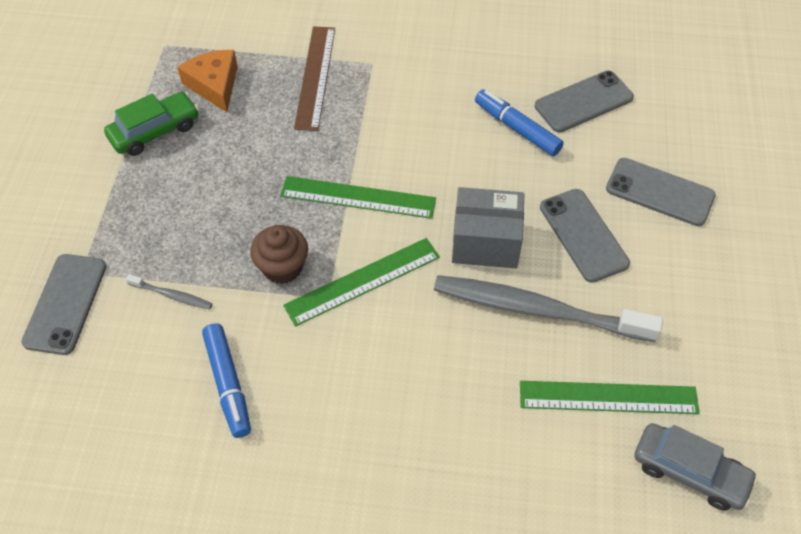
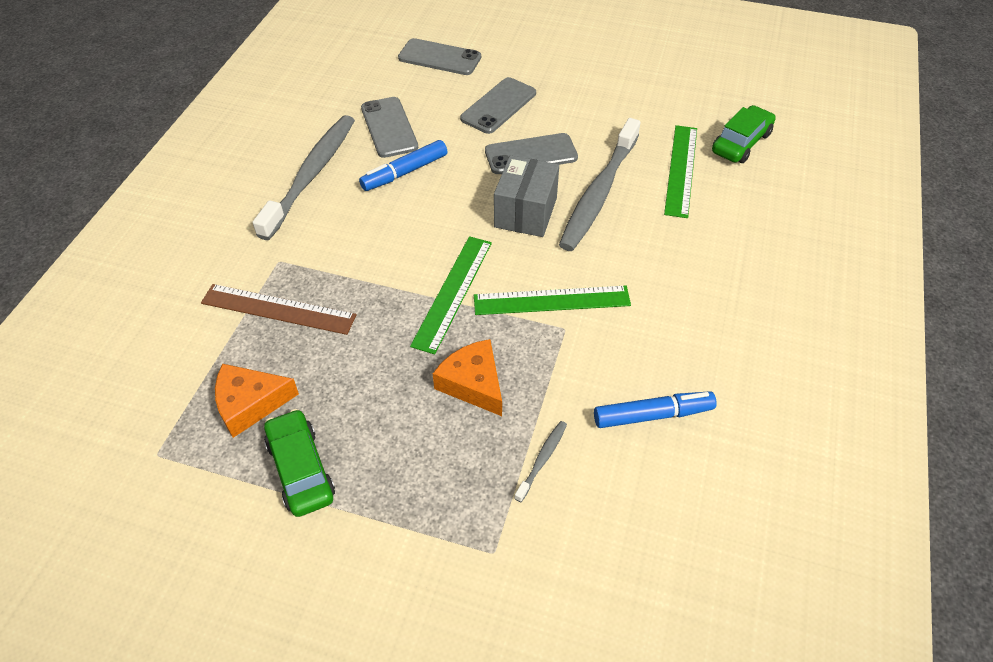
camera: 80 degrees left, 5 degrees down
grey phone [21,254,106,355] -> grey phone moved to [398,38,481,75]
brown cupcake [250,225,308,284] -> none
green ruler [283,238,440,326] -> green ruler turned 75 degrees counterclockwise [474,286,631,315]
grey car [634,423,758,511] -> green car [712,105,776,163]
none -> grey toothbrush [253,115,355,240]
none -> orange cheese [433,339,502,416]

